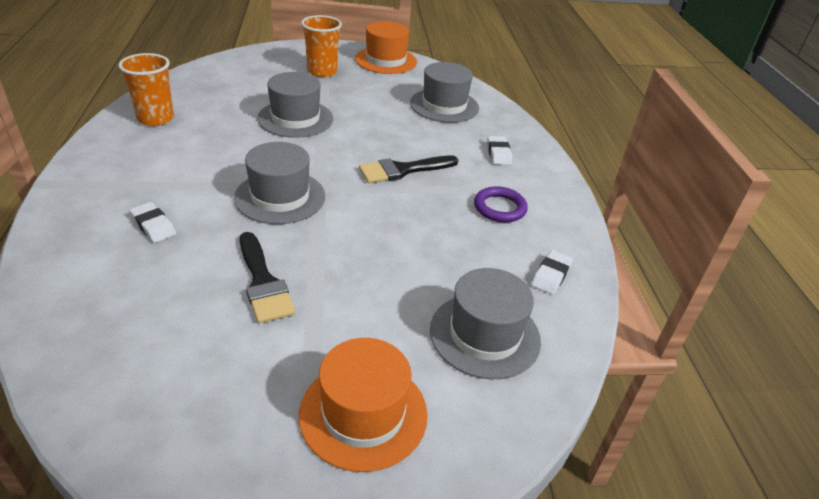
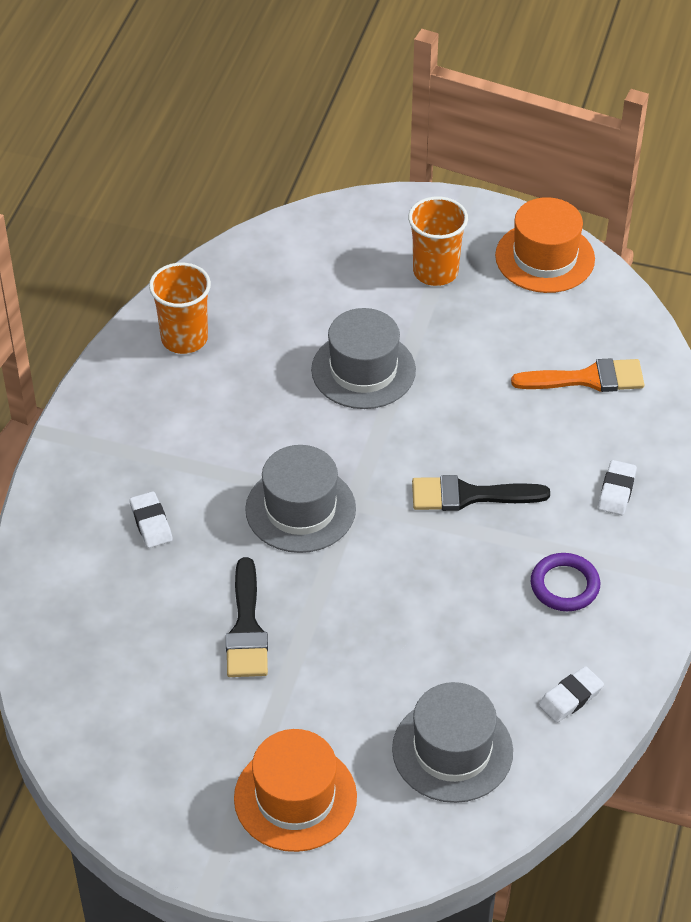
camera: 25 degrees right, 10 degrees up
grey hat [410,62,479,123] -> orange brush [511,358,644,392]

